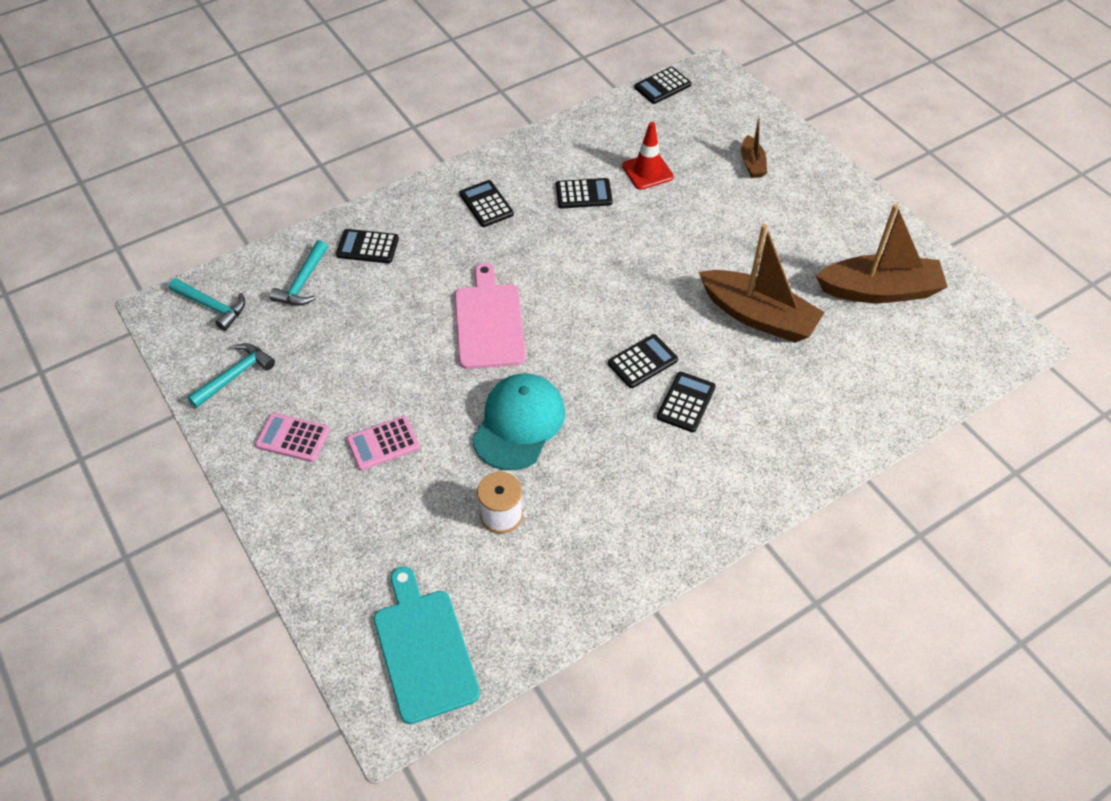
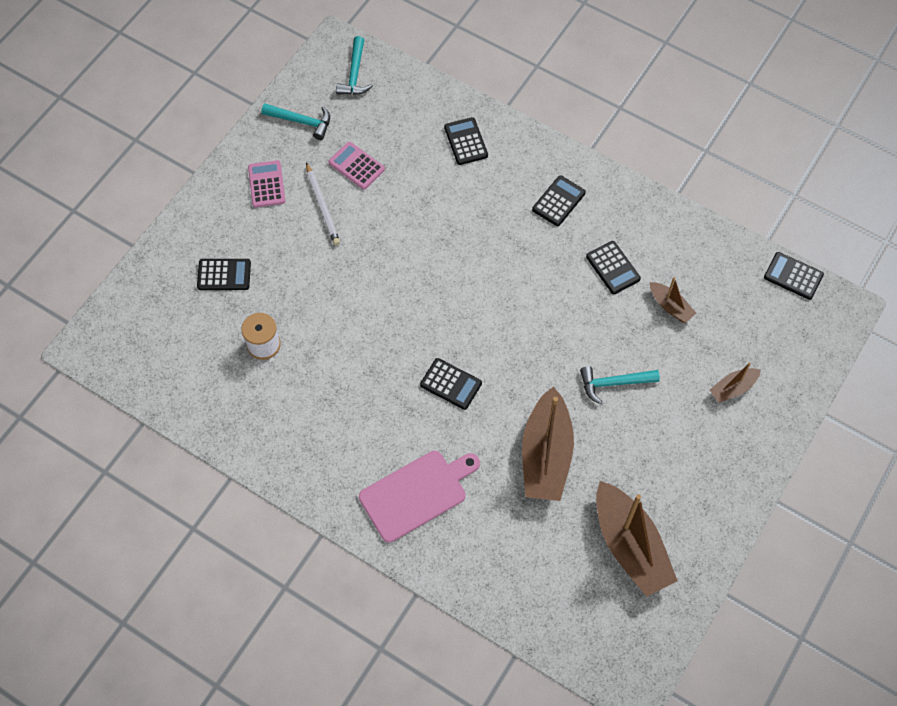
camera: 65 degrees right, 10 degrees up
turquoise hammer [270,240,328,305] -> turquoise hammer moved to [580,366,660,404]
pink calculator [346,416,420,471] -> pink calculator moved to [329,142,385,189]
turquoise cutting board [374,566,480,724] -> none
pink cutting board [455,263,526,369] -> pink cutting board moved to [359,451,480,543]
turquoise cap [472,374,565,470] -> none
red traffic cone [622,122,674,190] -> brown boat [650,277,696,323]
black calculator [657,372,716,432] -> black calculator moved to [197,259,251,290]
none -> white pencil [306,162,340,245]

